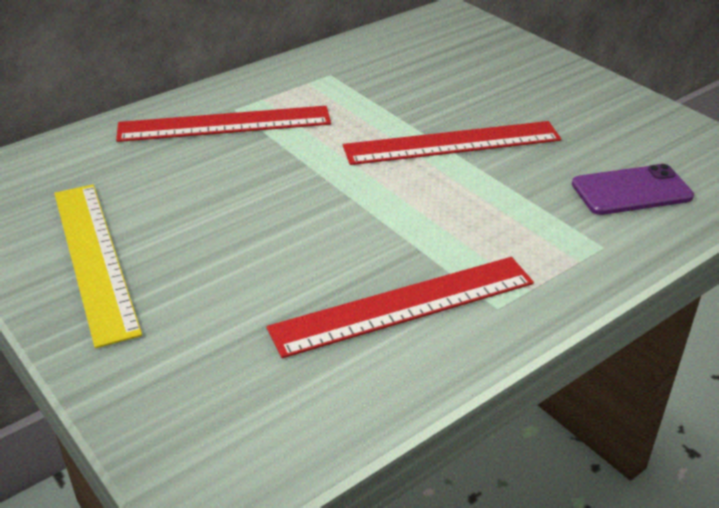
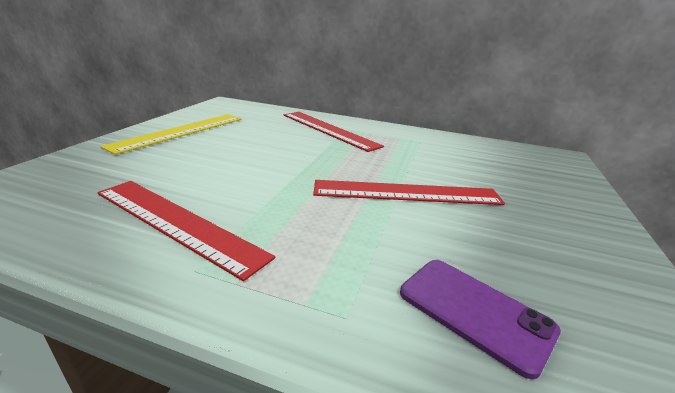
camera: 55 degrees right, 10 degrees down
red ruler [343,121,561,165] -> red ruler turned 45 degrees counterclockwise [313,180,505,205]

